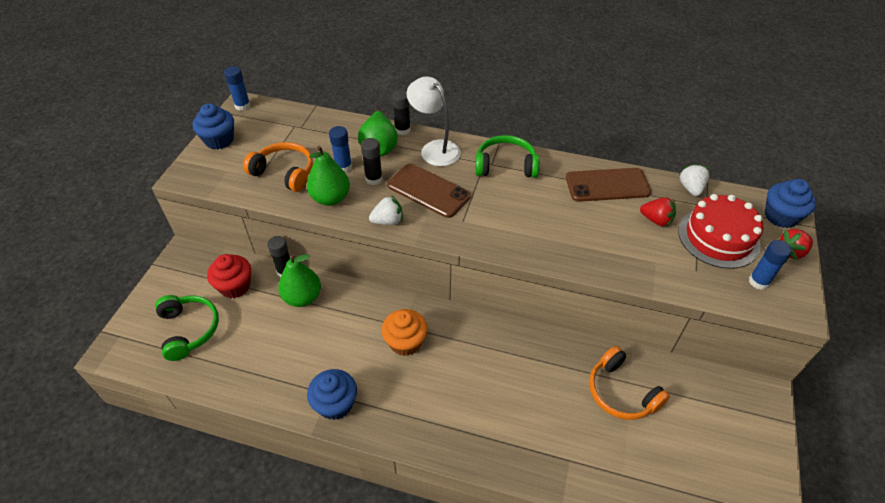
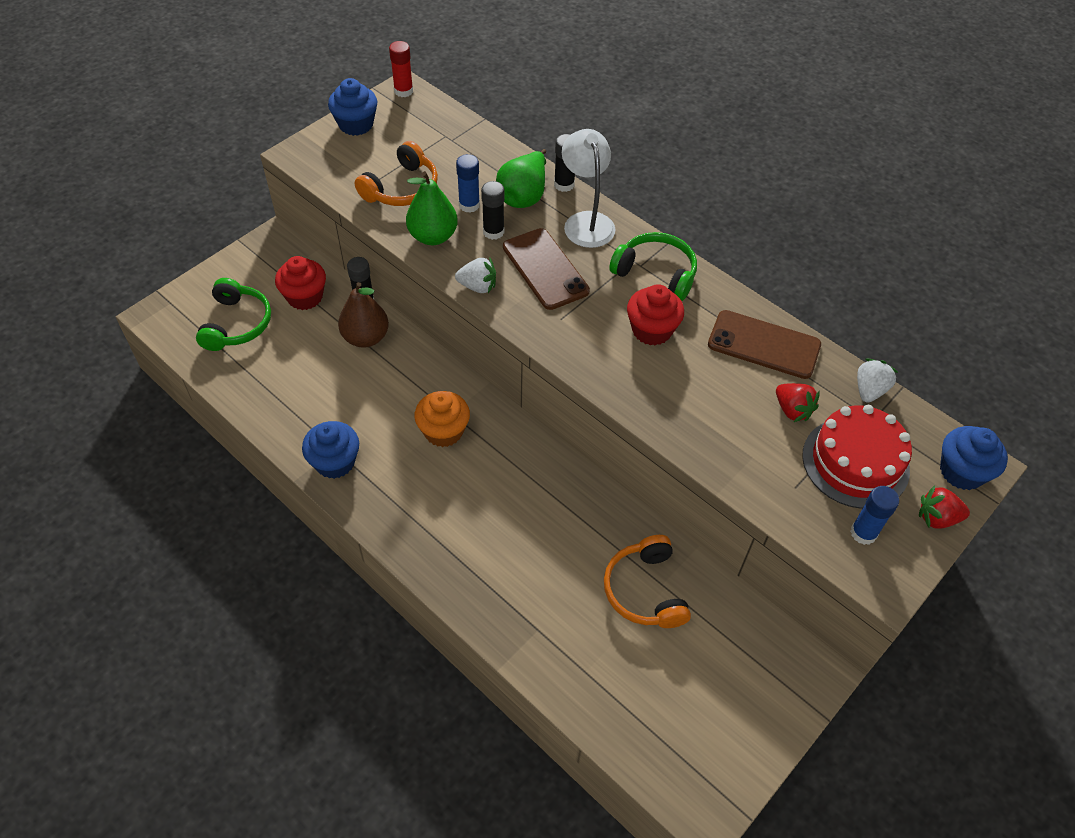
camera: 25 degrees right, 5 degrees up
blue glue stick [224,66,251,111] -> red glue stick [389,41,413,97]
orange headphones [243,142,313,192] -> orange headphones turned 75 degrees clockwise [355,141,438,206]
green pear [278,253,321,307] -> brown pear [338,282,389,348]
none -> red cupcake [627,284,684,346]

